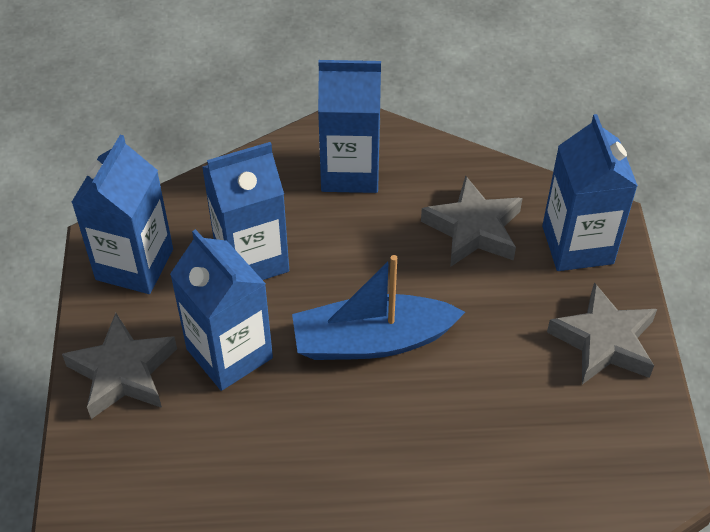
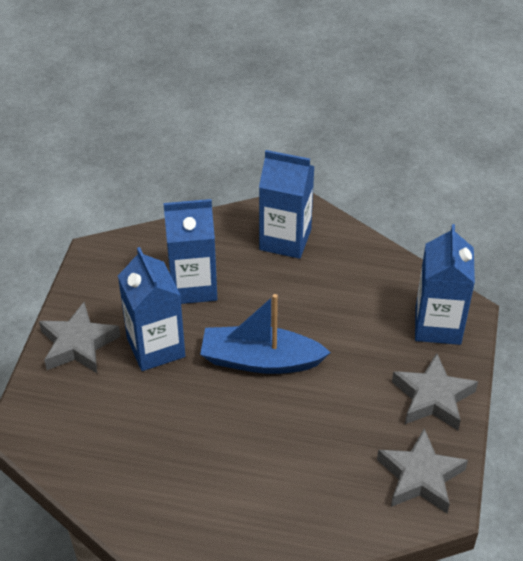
camera: 15 degrees right, 5 degrees down
blue carton [71,135,173,294] -> none
grey star [421,175,523,267] -> grey star moved to [377,429,468,513]

